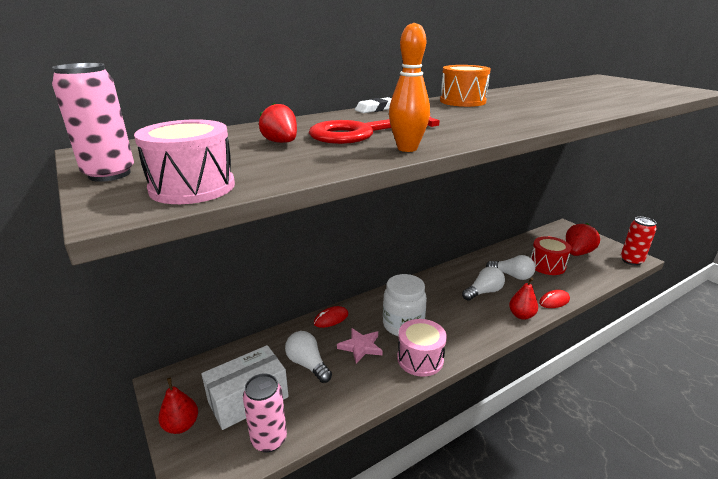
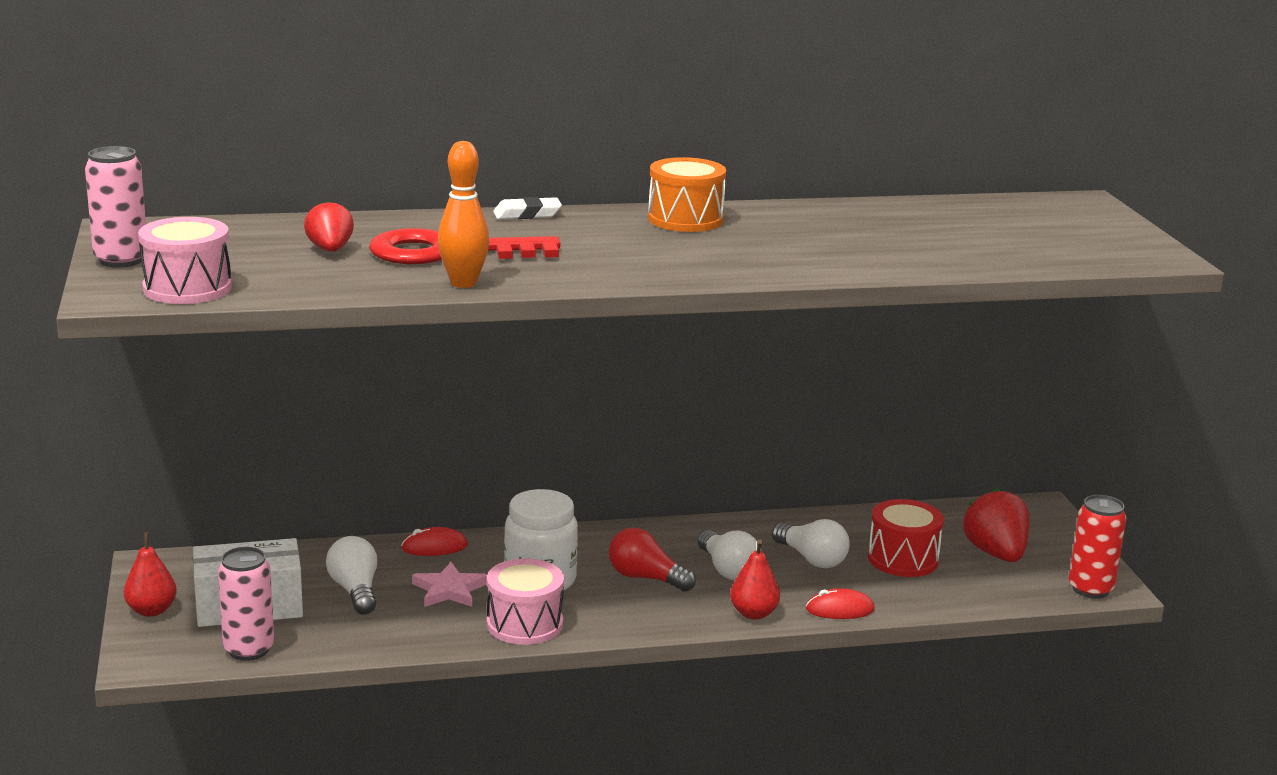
camera: 20 degrees right, 5 degrees down
white light bulb [462,266,505,301] -> white light bulb turned 75 degrees clockwise [697,530,761,580]
red strawberry [566,223,600,256] -> red strawberry turned 75 degrees counterclockwise [963,488,1030,562]
none -> red light bulb [609,527,696,592]

